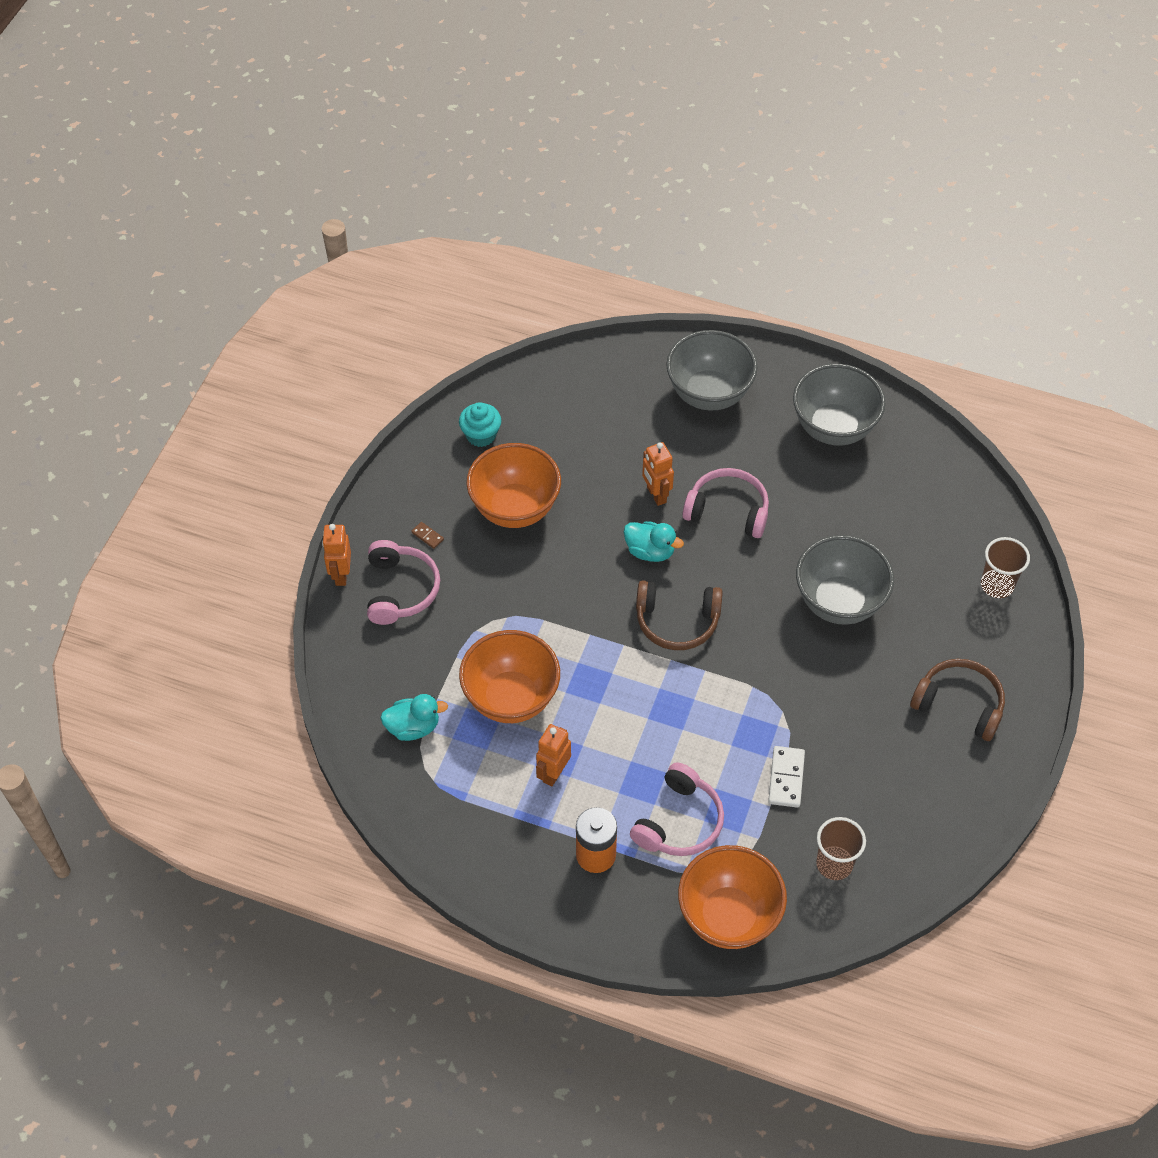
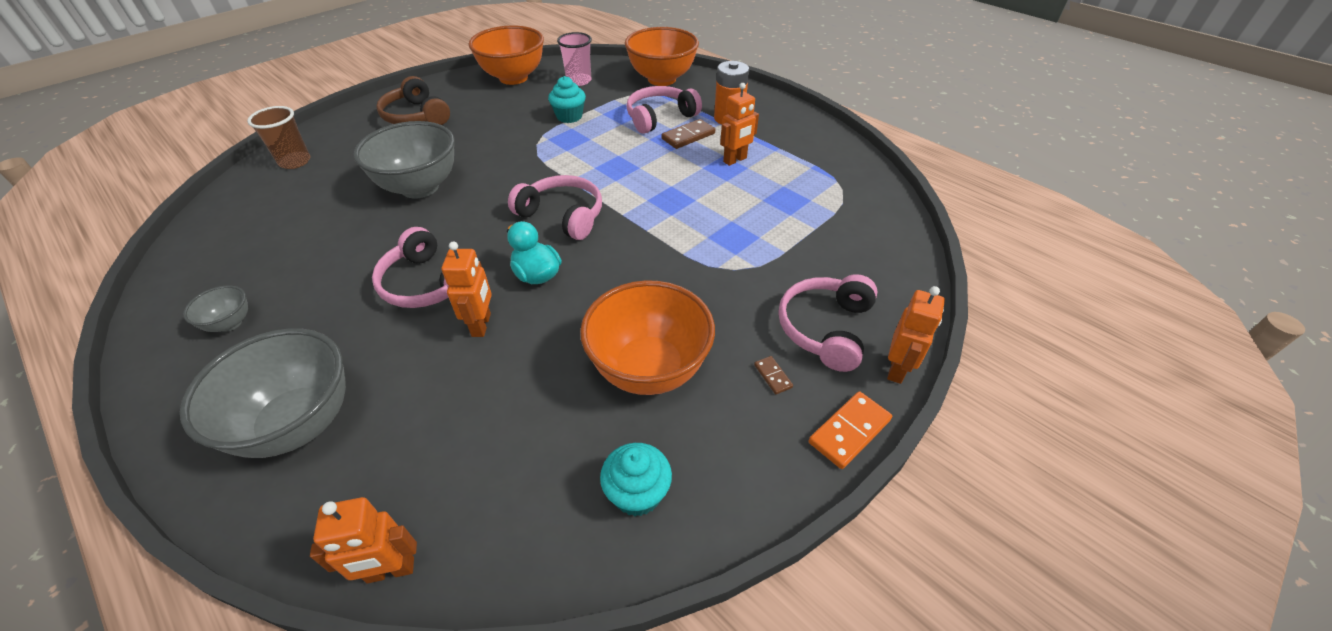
camera: 155 degrees left, 10 degrees down
turquoise duck [380,694,448,741] -> none
orange bowl [459,630,560,723] -> orange bowl moved to [469,26,544,85]
brown headphones [636,580,723,650] -> pink headphones [508,175,602,240]
white domino [768,746,805,808] -> turquoise cupcake [548,76,586,123]
grey bowl [793,364,886,445] -> grey bowl [183,285,248,332], size x0.46
brown cup [816,817,866,880] -> pink cup [557,32,592,86]
none -> orange robot [310,497,417,583]
none -> brown domino [661,119,715,149]
none -> orange domino [809,391,892,469]

